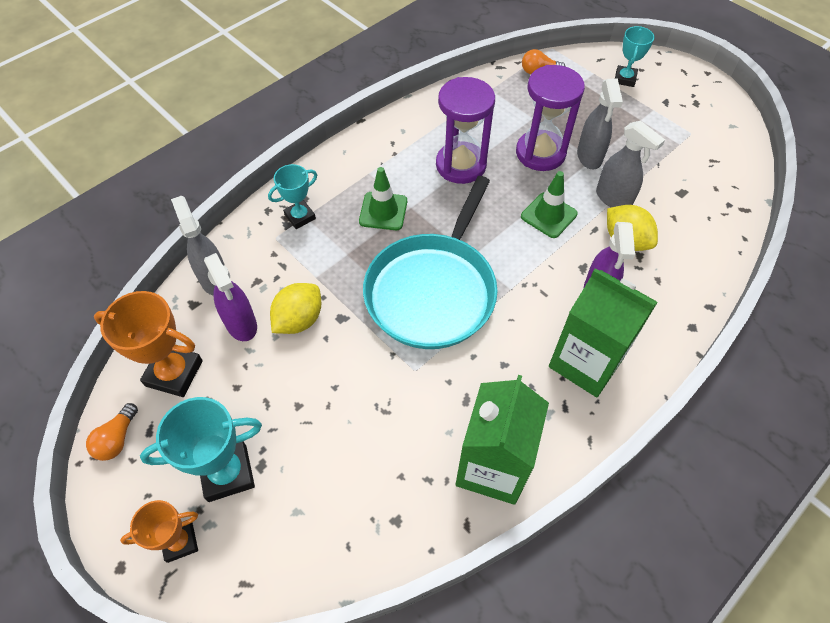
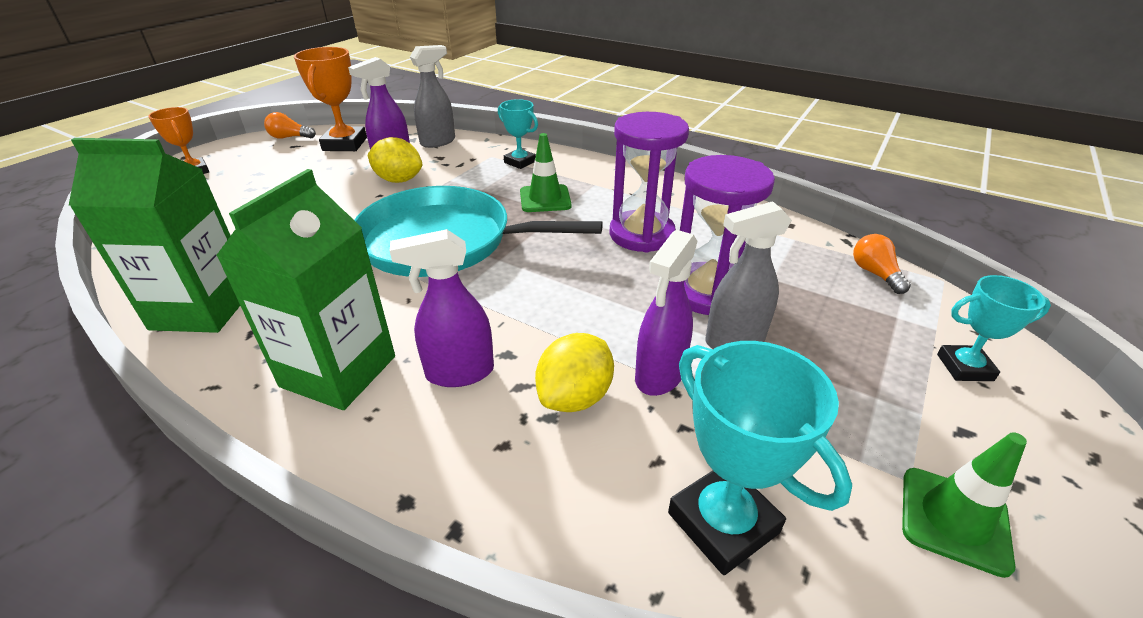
camera: 75 degrees right, 20 degrees down
turquoise trophy [140,397,262,502] -> turquoise trophy moved to [668,341,852,575]
green traffic cone [521,171,578,238] -> green traffic cone moved to [902,432,1027,578]
grey spray bottle [596,121,665,207] -> purple spray bottle [635,230,697,396]

